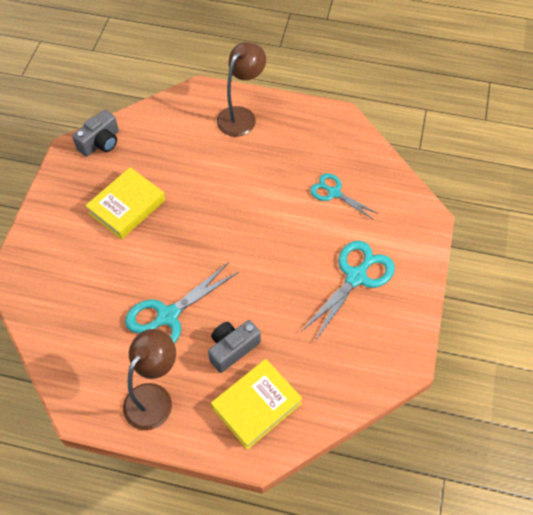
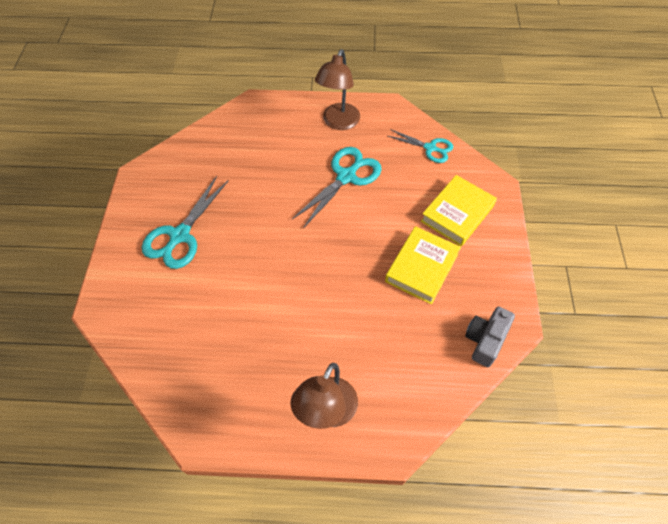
camera: 170 degrees right, 0 degrees up
grey camera [208,320,261,373] -> none
yellow book [211,359,303,450] -> yellow book moved to [421,175,497,246]
turquoise scissors [310,173,379,220] -> turquoise scissors moved to [388,129,453,163]

